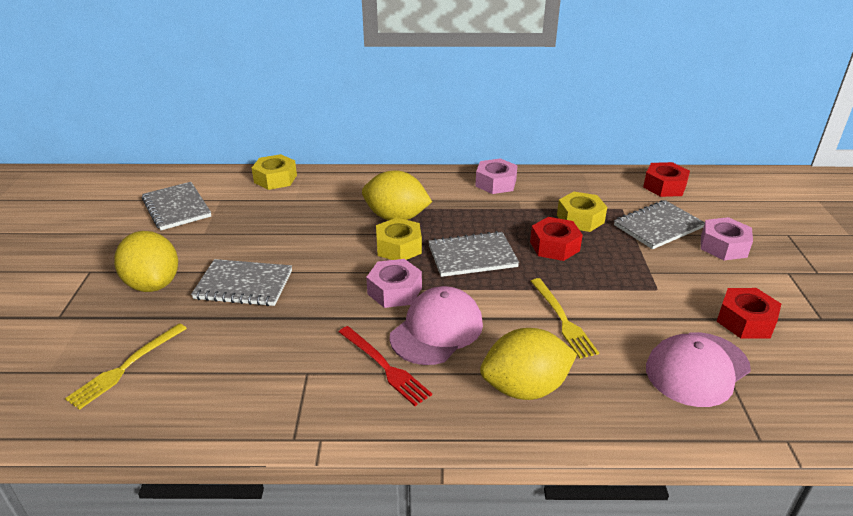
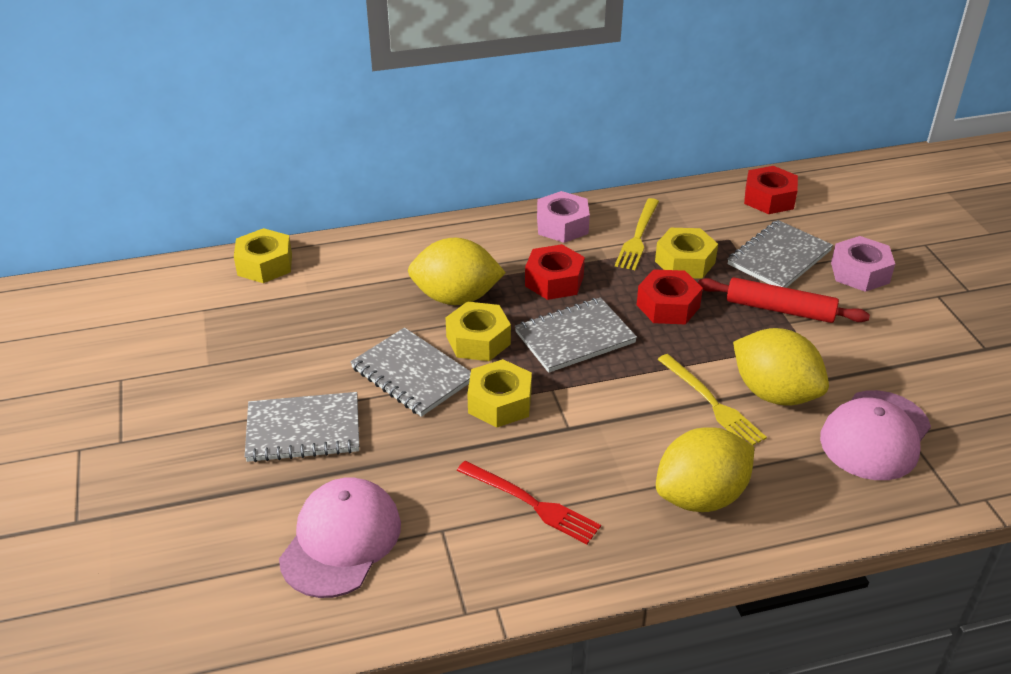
camera: 15 degrees left, 5 degrees up
yellow fork [65,323,187,410] -> yellow fork moved to [615,198,659,270]
yellow lemon [114,231,178,292] -> yellow lemon moved to [733,328,829,406]
grey notebook [142,182,211,230] -> grey notebook moved to [350,328,471,417]
pink nut [366,259,422,308] -> yellow nut [467,359,532,427]
pink cap [390,286,483,365] -> pink cap moved to [279,477,401,598]
red nut [717,288,781,338] -> red nut moved to [525,244,585,300]
none -> red rolling pin [698,277,870,323]

